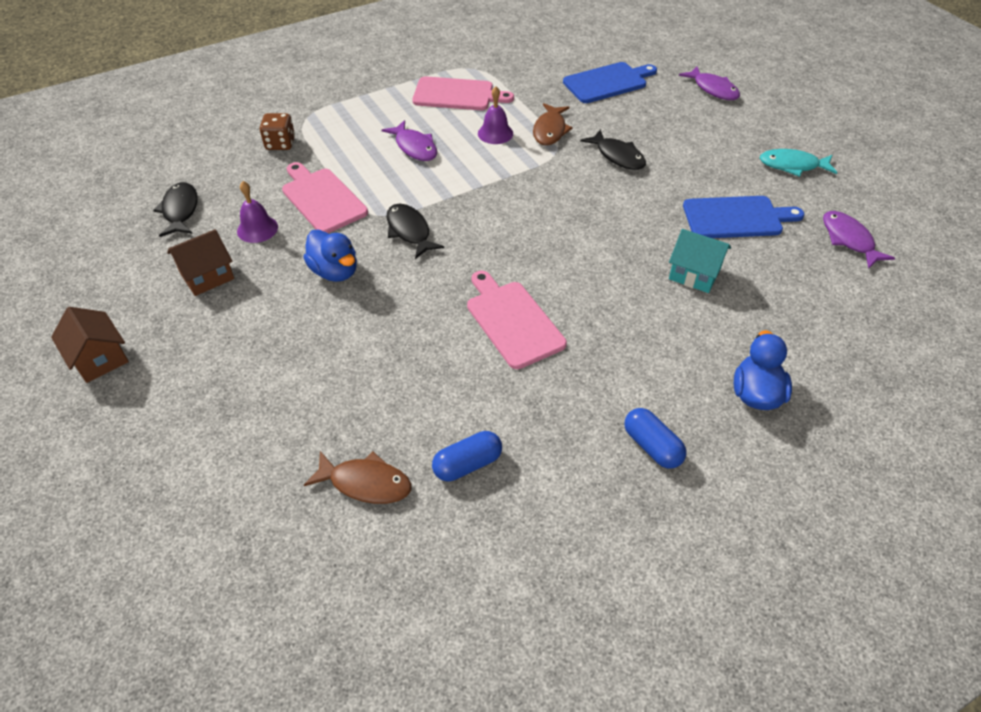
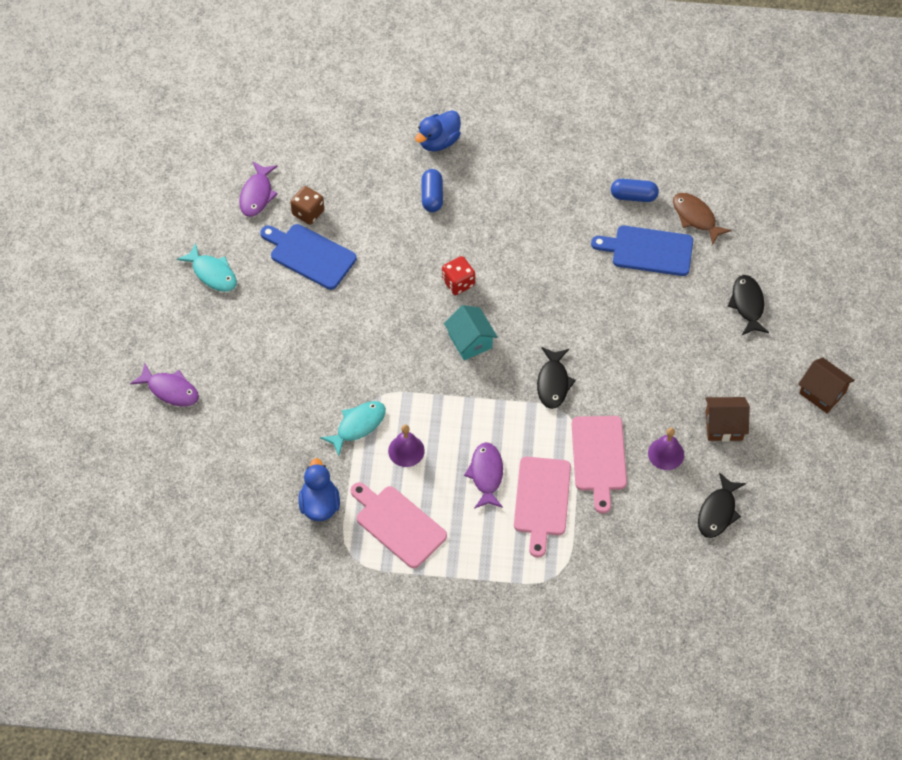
camera: 145 degrees left, 10 degrees up
brown house [51,307,129,383] -> brown house turned 45 degrees counterclockwise [798,357,855,413]
brown dice [260,113,295,150] -> brown dice moved to [290,186,324,225]
blue duck [303,230,357,282] -> blue duck moved to [299,458,340,521]
pink cutting board [467,271,567,369] -> pink cutting board moved to [514,457,571,558]
brown fish [533,103,573,145] -> turquoise fish [320,401,386,456]
blue cutting board [563,62,657,103] -> blue cutting board moved to [591,226,693,276]
black fish [580,129,646,170] -> black fish moved to [727,275,769,335]
blue capsule [624,408,686,468] -> blue capsule moved to [421,169,443,212]
turquoise house [669,229,731,293] -> turquoise house moved to [444,305,498,360]
purple fish [679,66,740,100] -> purple fish turned 120 degrees clockwise [130,364,199,406]
none -> red dice [442,256,475,295]

